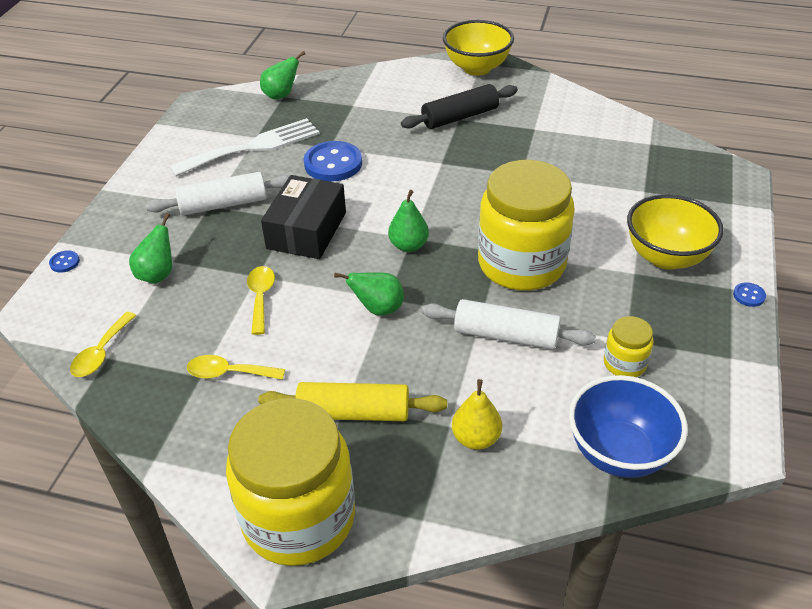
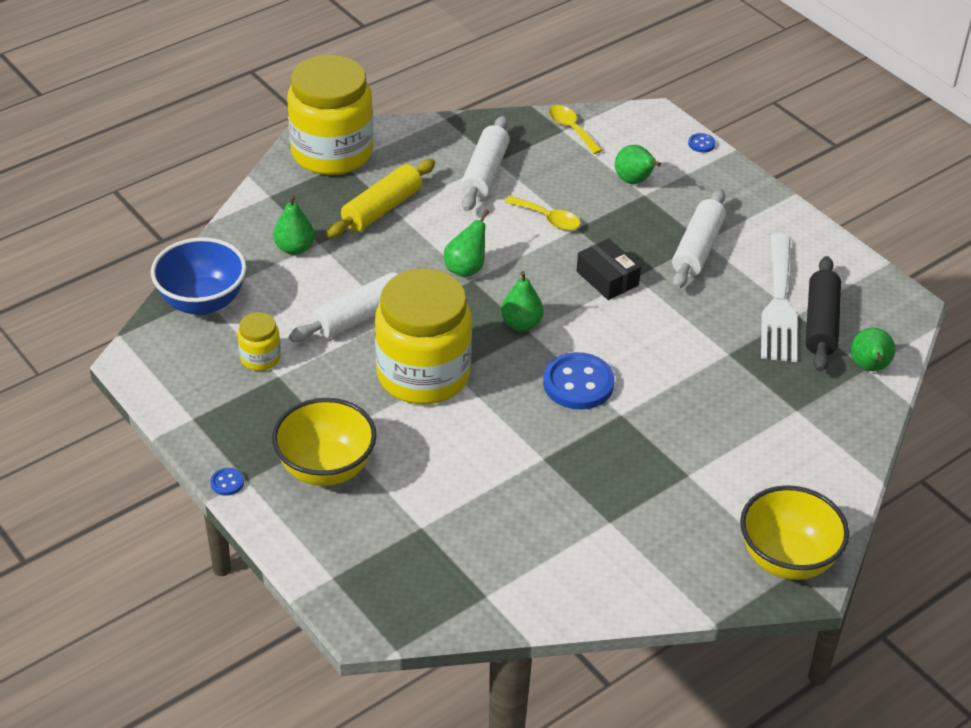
camera: 125 degrees right, 0 degrees up
yellow spoon [187,355,285,380] -> white rolling pin [461,116,510,211]
black box [261,175,346,259] -> black box [577,238,641,300], size x0.66
blue button [304,141,362,182] -> blue button moved to [543,352,614,410]
black rolling pin [401,84,518,129] -> black rolling pin moved to [806,256,841,372]
yellow pear [452,379,502,450] -> green pear [273,195,315,255]

